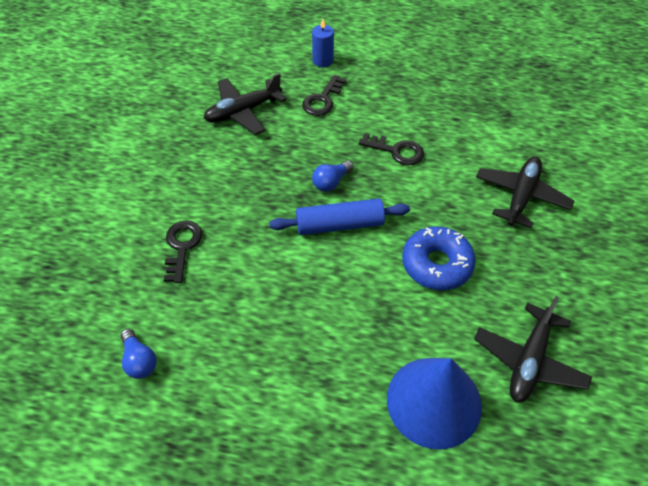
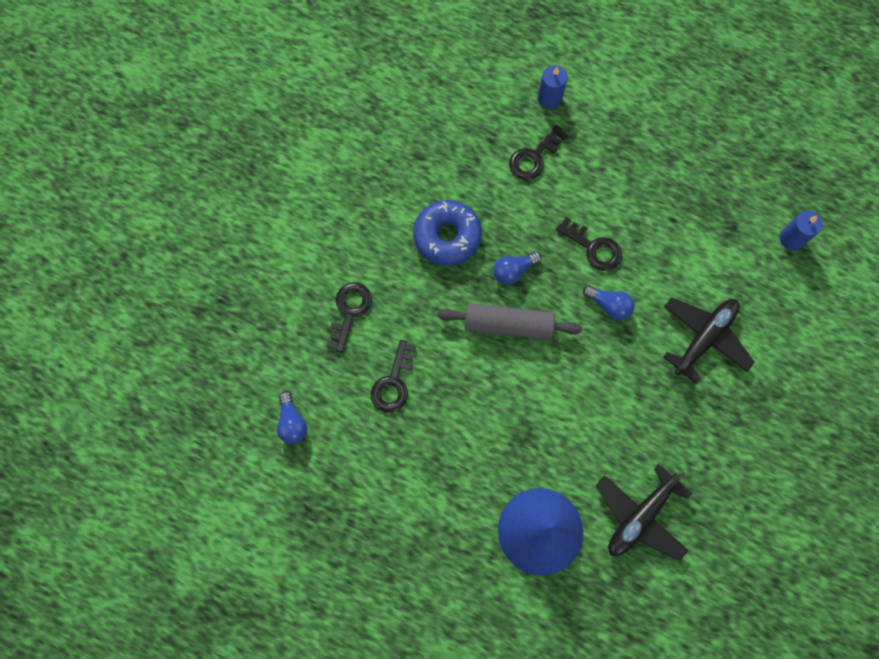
camera: 15 degrees right, 20 degrees up
black plane [204,73,286,135] -> none
blue rolling pin [269,198,410,235] -> grey rolling pin [438,303,582,340]
blue donut [402,226,476,290] -> blue donut moved to [413,200,482,266]
none -> black key [371,340,416,413]
none -> blue light bulb [583,285,634,320]
none -> blue candle [780,211,823,251]

